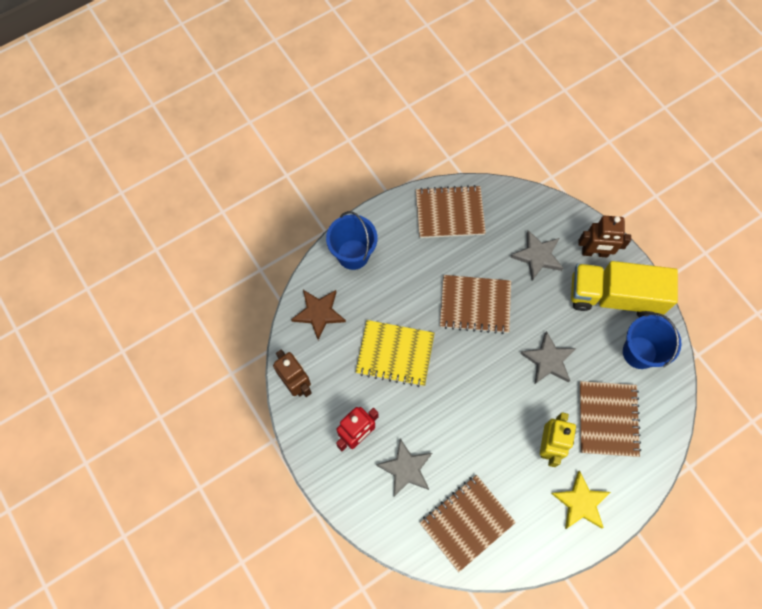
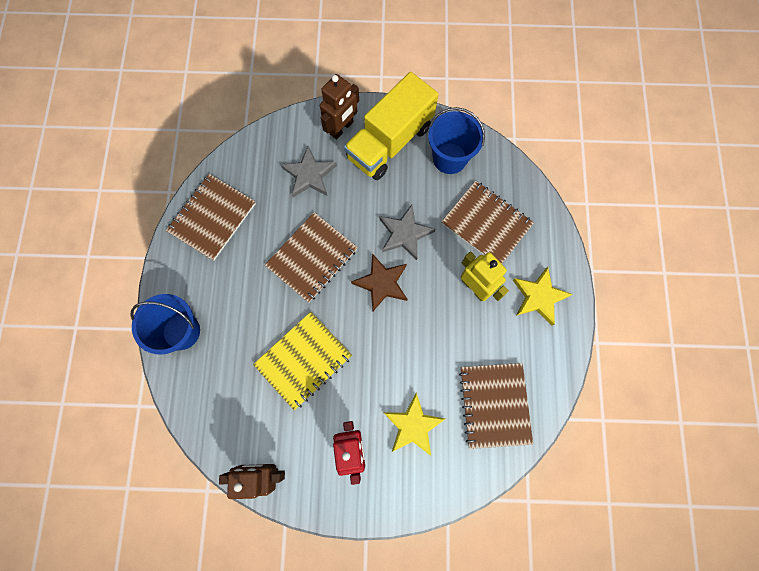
camera: 55 degrees left, 5 degrees up
brown star [291,290,346,340] -> brown star moved to [351,253,407,311]
grey star [376,439,432,496] -> yellow star [383,392,445,456]

